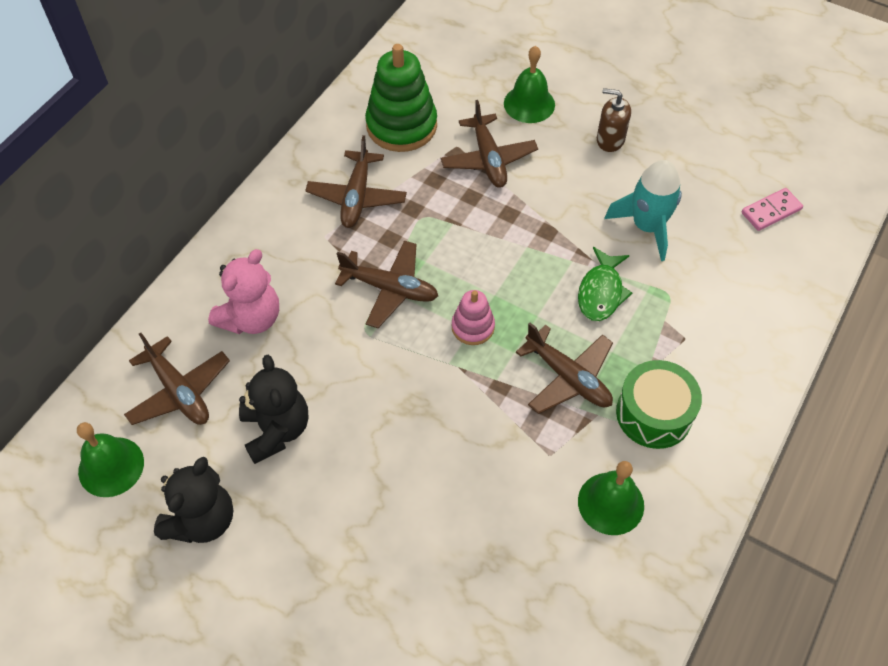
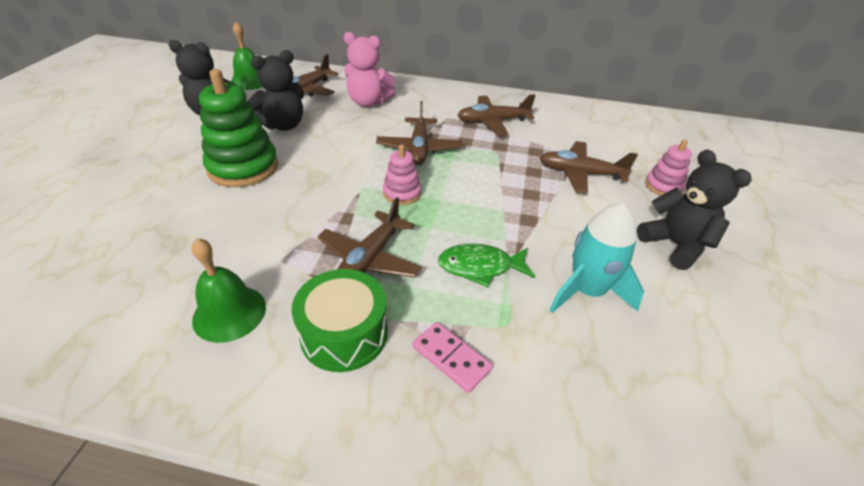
camera: 70 degrees right, 15 degrees down
green stacking toy [365,44,437,152] -> green stacking toy moved to [199,69,278,187]
brown plane [441,100,538,188] -> brown plane turned 45 degrees clockwise [540,141,638,194]
green bell [504,46,555,123] -> pink stacking toy [645,140,692,196]
brown soap dispenser [597,88,631,152] -> black teddy bear [637,149,752,270]
pink domino [741,188,803,231] -> pink domino moved to [412,322,493,393]

